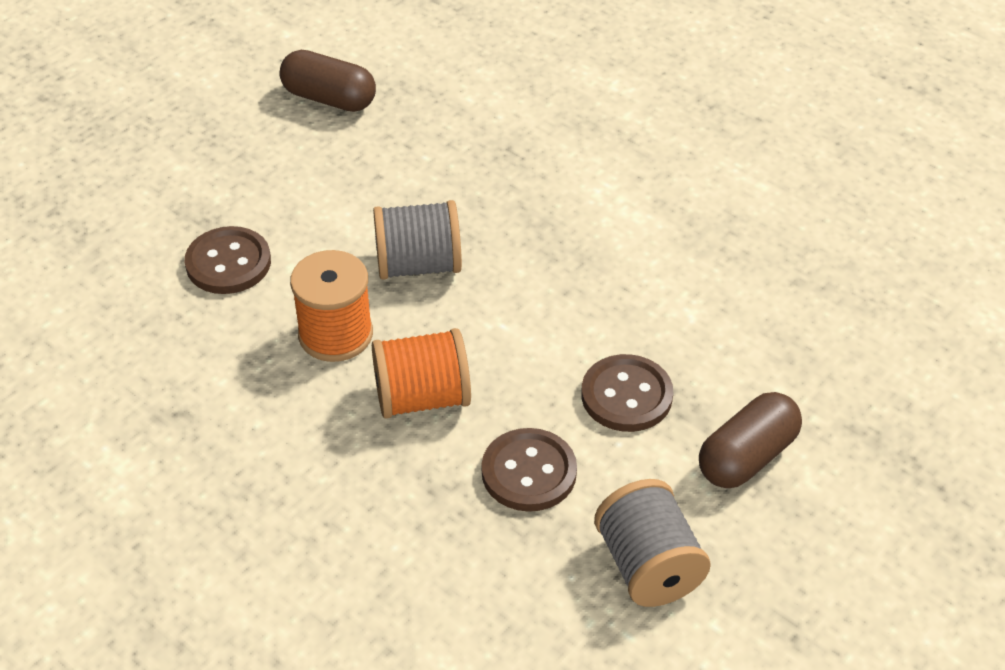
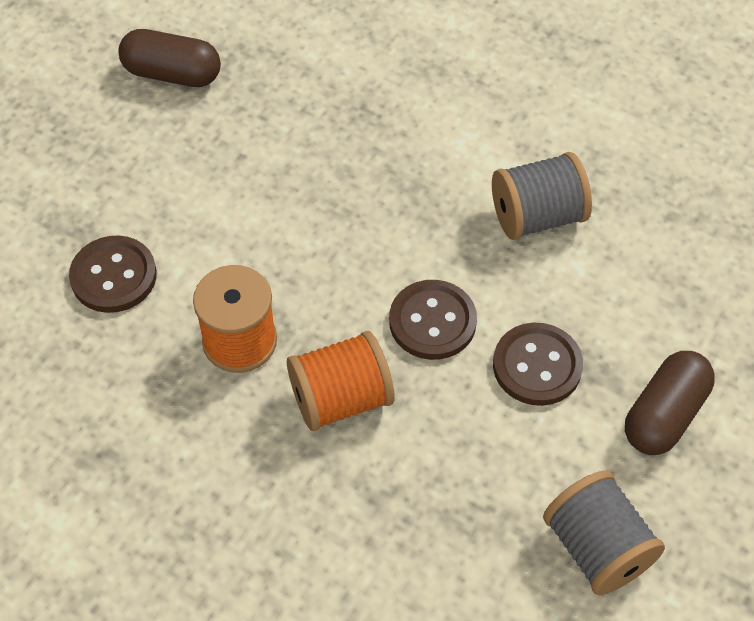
camera: 10 degrees left, 10 degrees up
grey spool [373,200,462,280] -> grey spool moved to [492,152,592,240]
brown button [481,428,577,512] -> brown button moved to [389,280,477,360]

